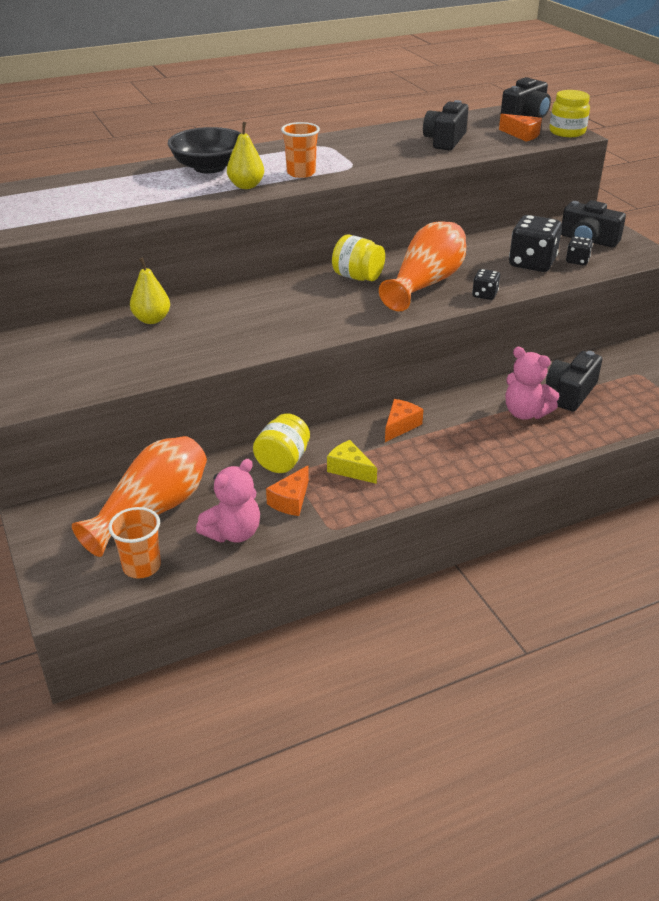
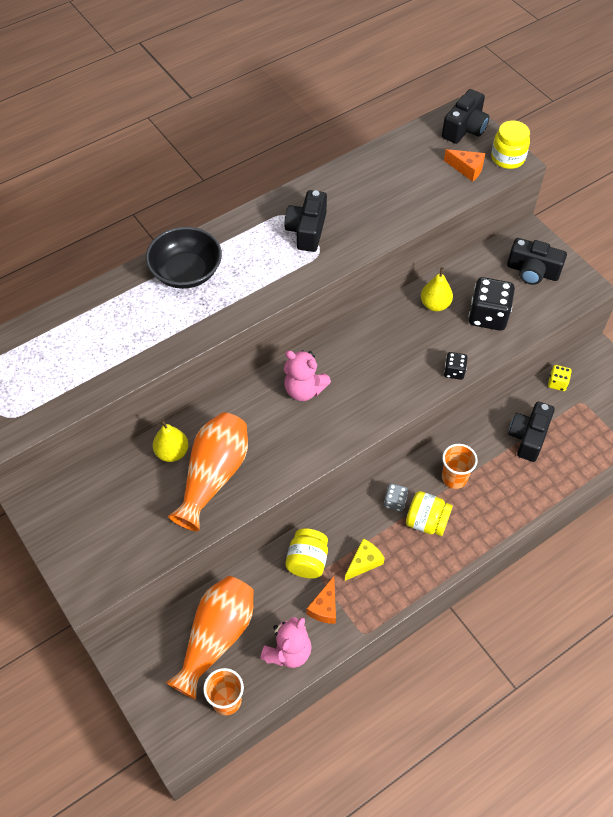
camera: 10 degrees left, 20 degrees up
yellow pear [227,122,264,189] -> yellow pear moved to [421,267,453,311]
orange cup [281,122,320,178] -> orange cup moved to [442,444,478,489]
yellow cheese [327,440,377,484] -> yellow cheese turned 105 degrees clockwise [345,538,385,581]
yellow jar [332,235,385,281] -> yellow jar moved to [406,491,453,536]
orange vase [379,221,466,311] -> orange vase moved to [168,412,248,532]
orange cheese [385,399,423,442] -> grey dice [384,483,408,511]
black camera [423,100,469,150] -> black camera moved to [285,190,327,252]
pink teddy bear [506,347,560,420] -> pink teddy bear moved to [284,350,331,401]
black dice [566,236,593,265] -> none
none -> yellow dice [548,365,572,391]

